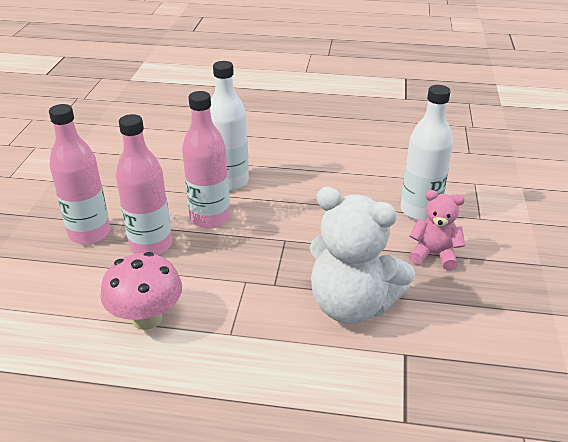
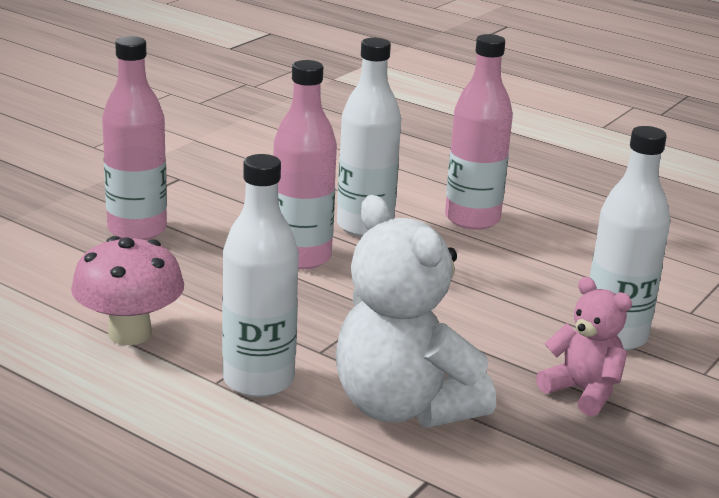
camera: 25 degrees right, 10 degrees down
pink bottle [116,114,172,255] -> pink bottle moved to [445,34,513,230]
none -> white bottle [222,154,299,397]

